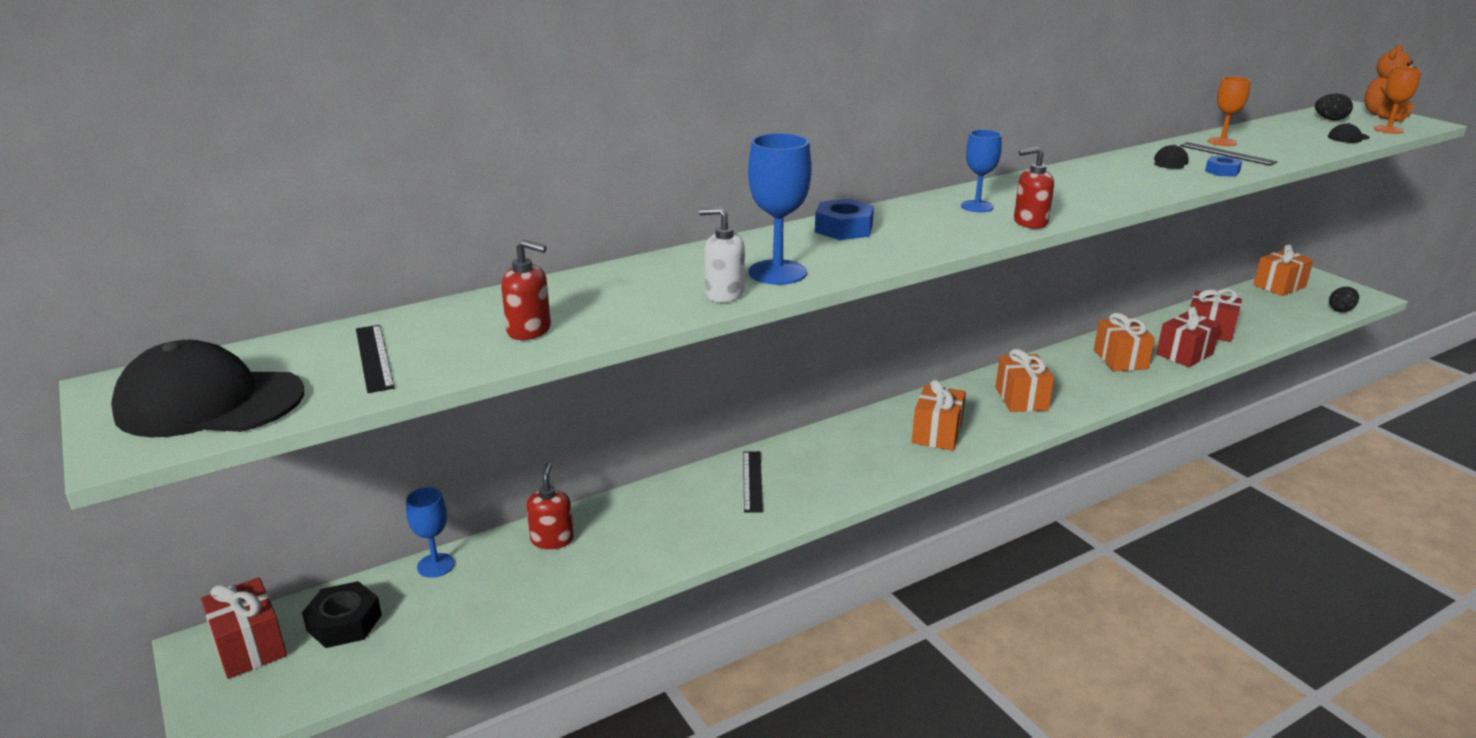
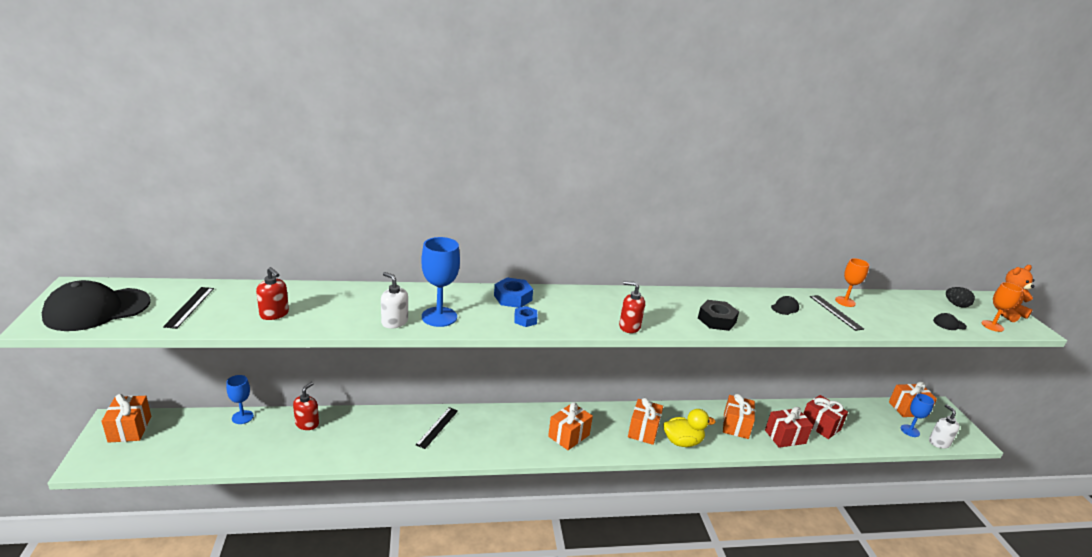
camera: 20 degrees right, 0 degrees up
black cap [111,340,304,437] -> black cap turned 60 degrees counterclockwise [42,280,151,331]
red gift [201,577,287,679] -> orange gift [101,394,151,443]
black nut [302,581,382,648] -> black nut moved to [698,300,739,331]
blue goblet [961,130,1002,212] -> blue goblet moved to [901,394,934,437]
blue nut [1205,156,1242,177] -> blue nut moved to [514,306,538,327]
black egg [1329,287,1359,312] -> white soap dispenser [929,404,960,449]
none -> yellow duck [663,409,716,447]

